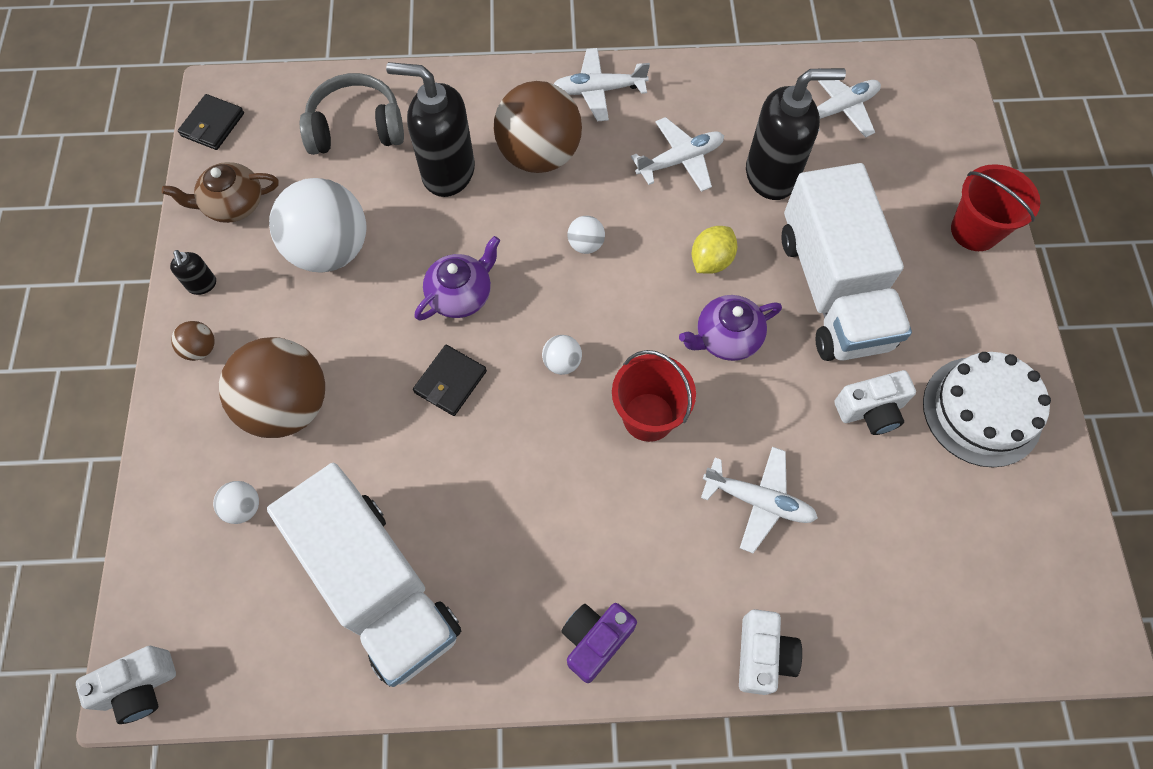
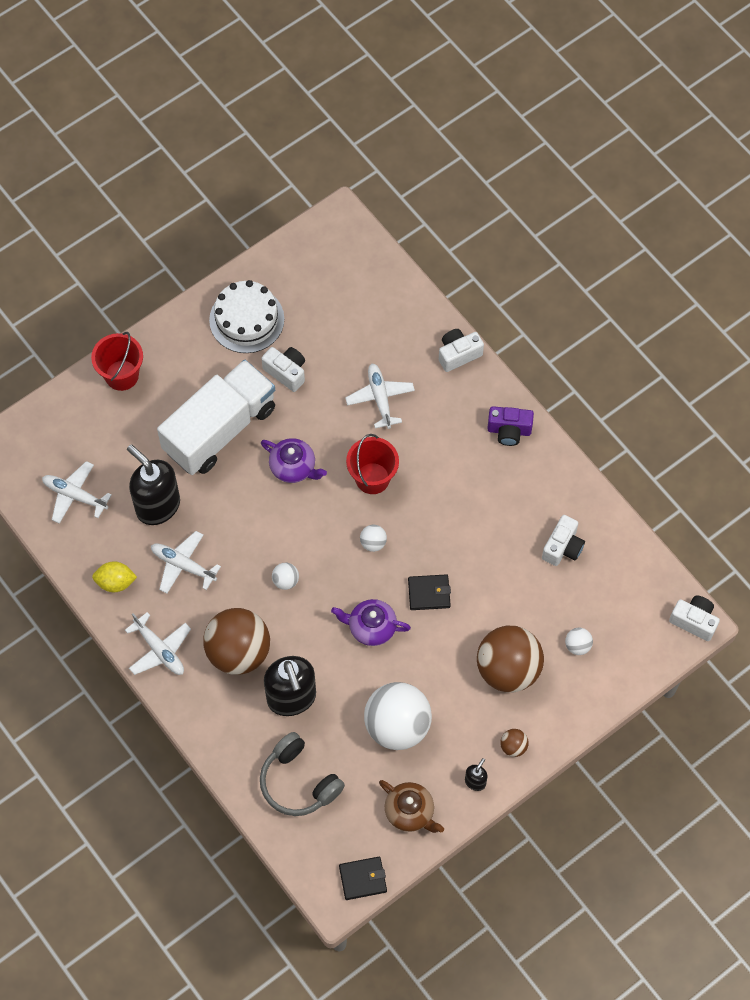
camera: 125 degrees left, 0 degrees up
white truck [267,463,461,687] -> white camera [542,515,585,566]
yellow lemon [692,226,737,274] -> yellow lemon moved to [92,561,137,592]

